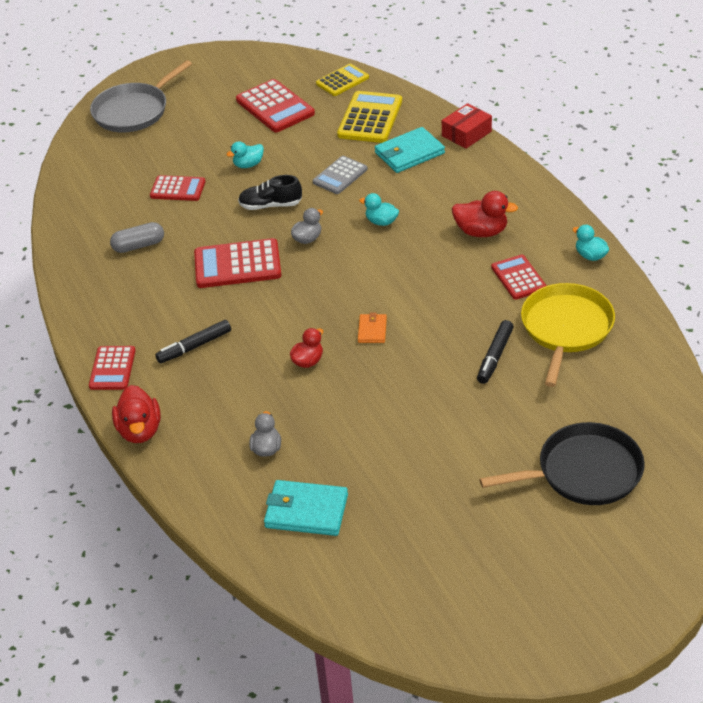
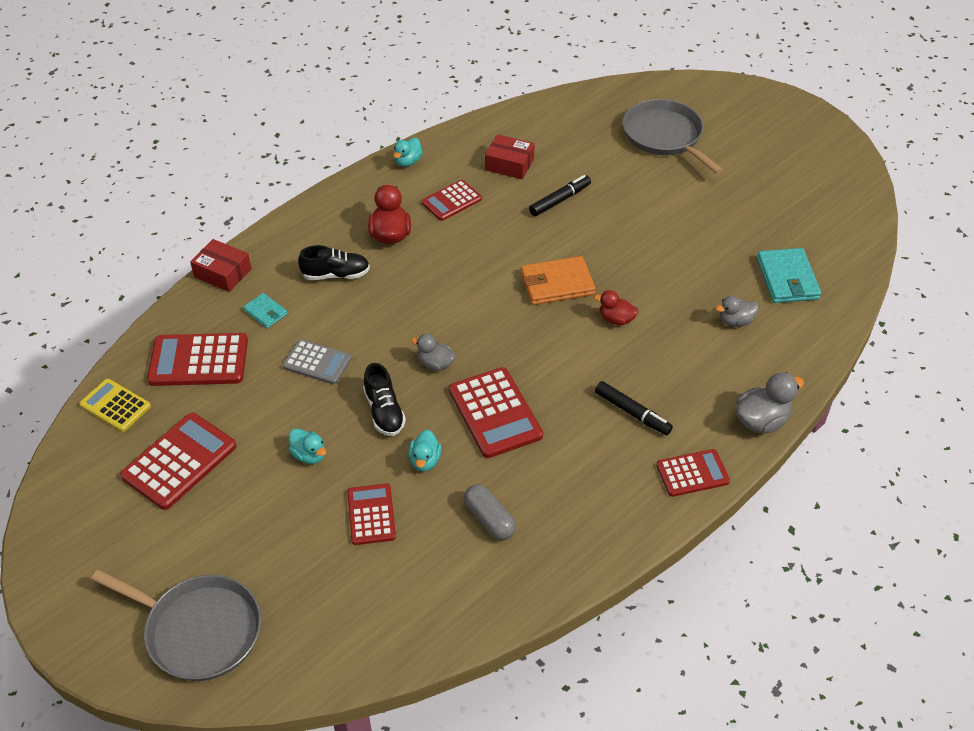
camera: 110 degrees left, 5 degrees up
red duck [112,385,161,443] -> grey duck [735,372,804,433]
yellow calculator [337,91,402,143] -> red calculator [147,333,248,386]
orange wallet [358,313,387,343] -> orange wallet [521,256,596,305], size x1.80
turquoise duck [359,193,399,226] -> turquoise duck moved to [408,430,442,472]
turquoise wallet [375,127,445,173] -> turquoise wallet [243,293,288,328], size x0.56
black marker [477,320,514,384] -> black marker turned 45 degrees counterclockwise [529,175,591,216]
black pan [479,422,645,505] -> grey pan [623,99,723,174]
yellow pan [521,283,615,387] -> red box [485,134,535,179]
none -> black shoe [298,245,370,280]

